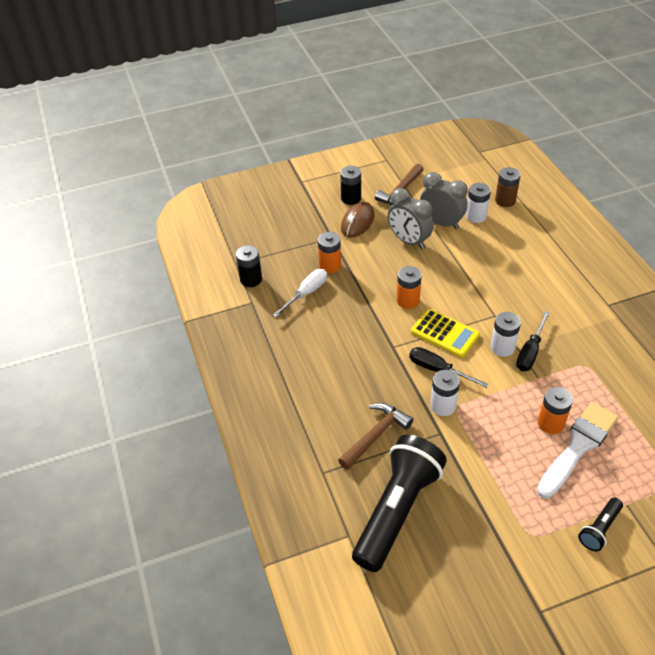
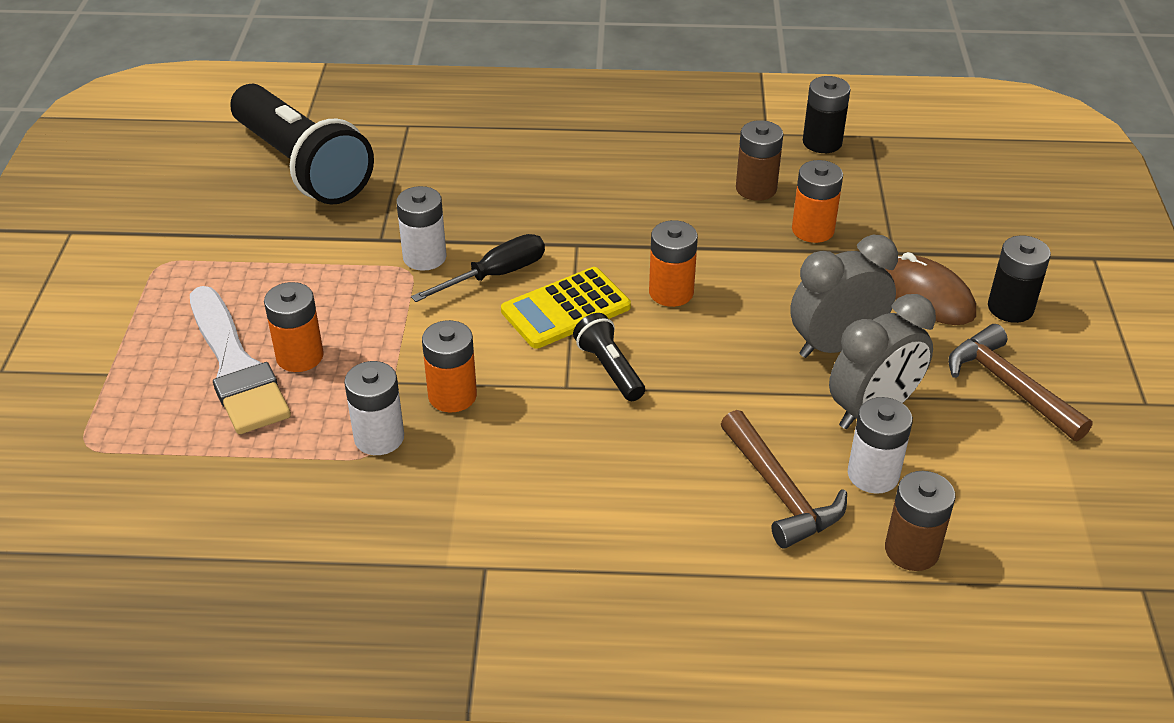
camera: 110 degrees right, 5 degrees down
white screwdriver [273,269,327,317] -> brown battery [736,120,783,201]
brown hammer [338,403,413,470] -> brown hammer moved to [721,410,847,549]
white battery [490,312,521,357] -> white battery moved to [344,361,404,455]
black screwdriver [516,311,550,371] -> orange battery [422,320,477,412]
black flashlight [578,497,623,551] -> black flashlight moved to [573,313,645,401]

